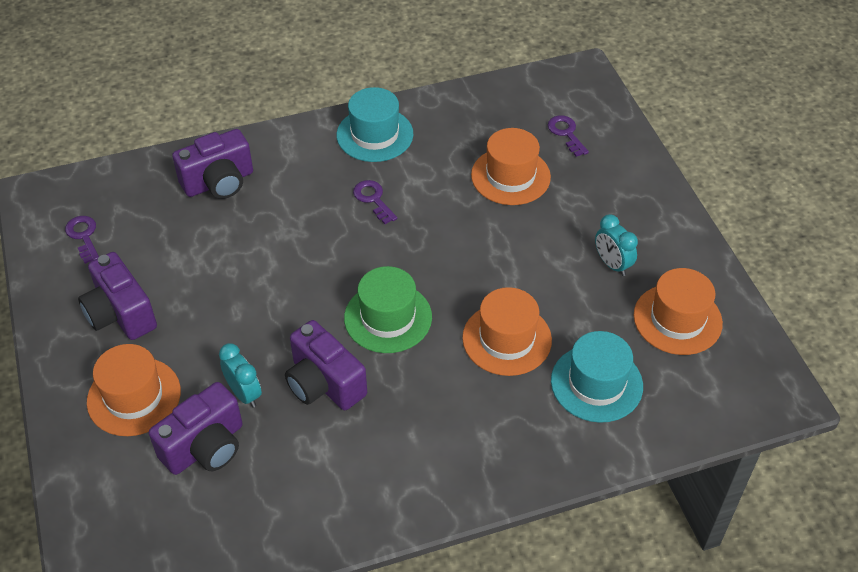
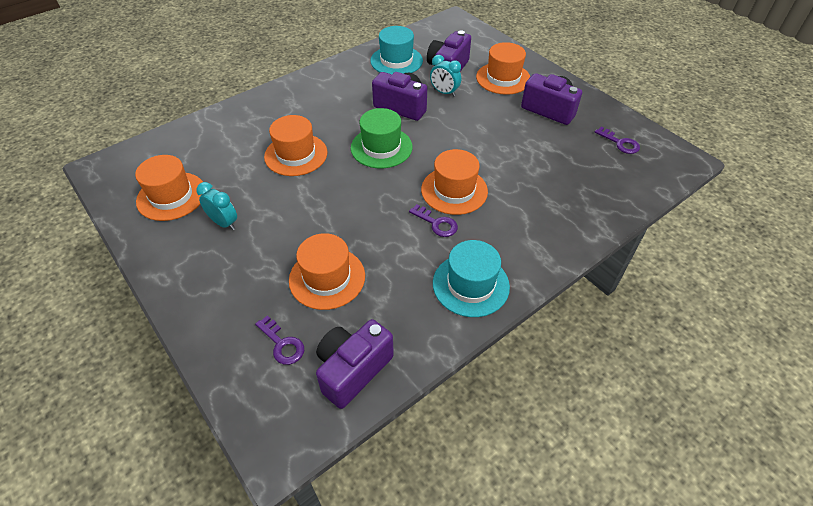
camera: 160 degrees right, 0 degrees up
purple camera [172,129,253,199] -> purple camera moved to [316,319,394,409]
turquoise hat [551,331,643,423] -> turquoise hat moved to [370,26,423,74]
none -> orange hat [421,149,488,215]

